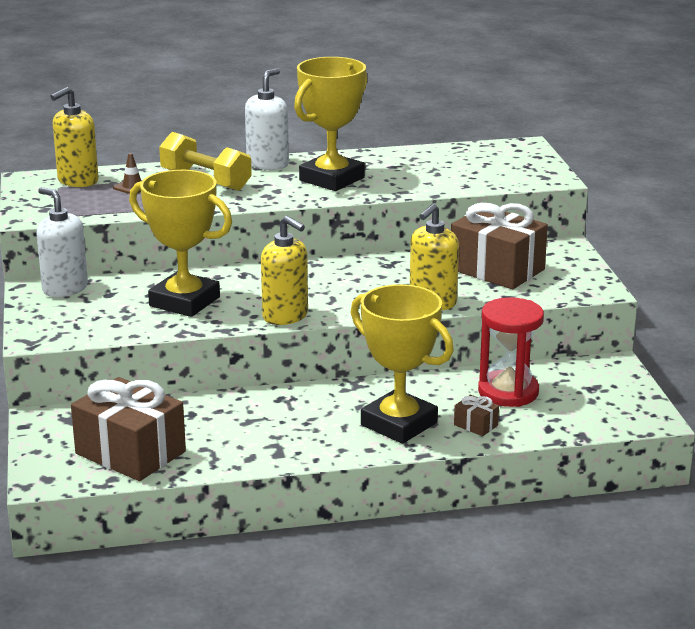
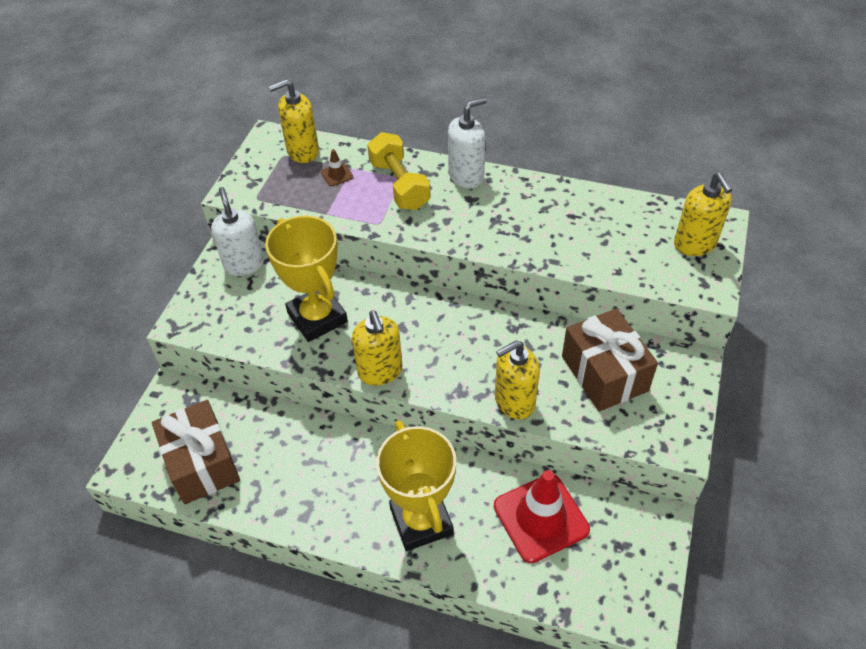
camera: 30 degrees right, 25 degrees up
yellow trophy [294,57,367,191] -> none
brown gift [454,395,499,436] -> none
red hourglass [478,297,544,407] -> red traffic cone [494,470,590,563]
none -> yellow soap dispenser [674,173,732,256]

